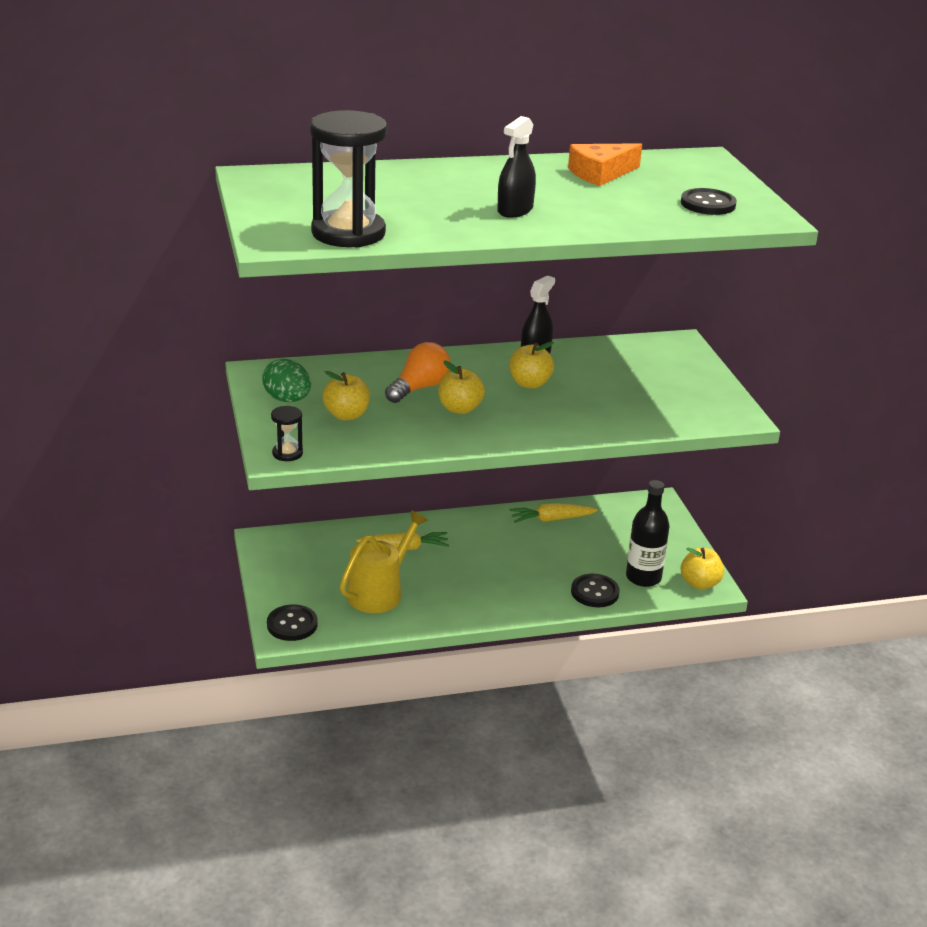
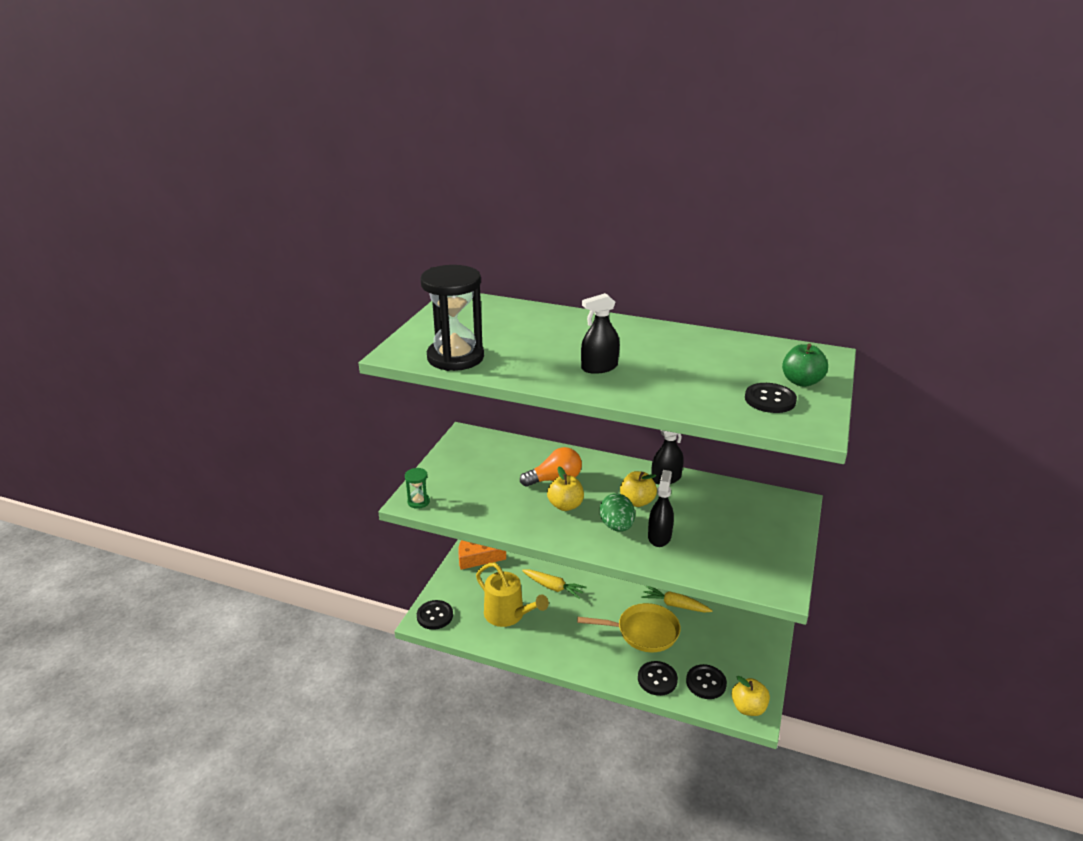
camera: 35 degrees right, 0 degrees up
green egg [262,359,311,402] -> green egg moved to [600,494,635,532]
black hourglass [271,406,303,461] -> green hourglass [405,468,430,509]
yellow apple [322,371,370,420] -> none
yellow watering can [340,510,428,613] -> yellow watering can turned 60 degrees clockwise [476,563,549,627]
orange cheese [568,143,642,186] -> orange cheese moved to [458,540,506,570]
black bottle [626,480,670,587] -> black button [686,664,727,699]
none -> yellow pan [577,603,681,652]
none -> black spray bottle [648,470,674,547]
none -> green apple [782,343,828,387]

